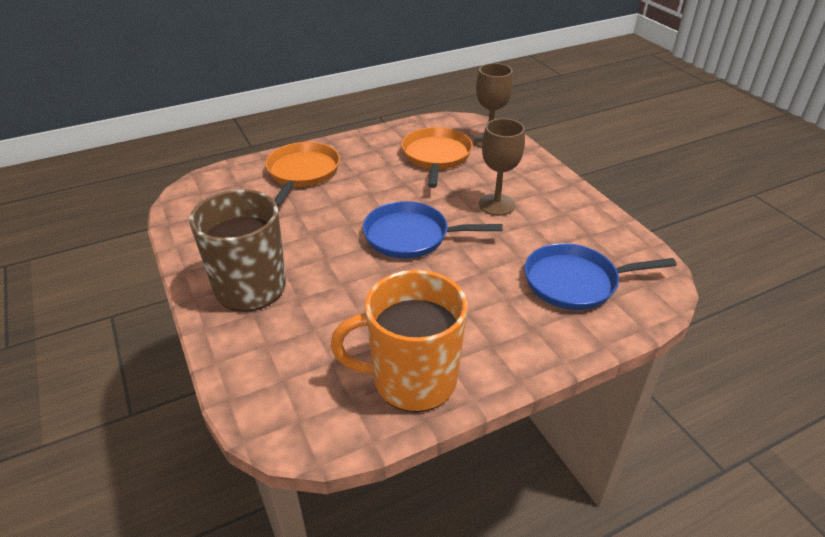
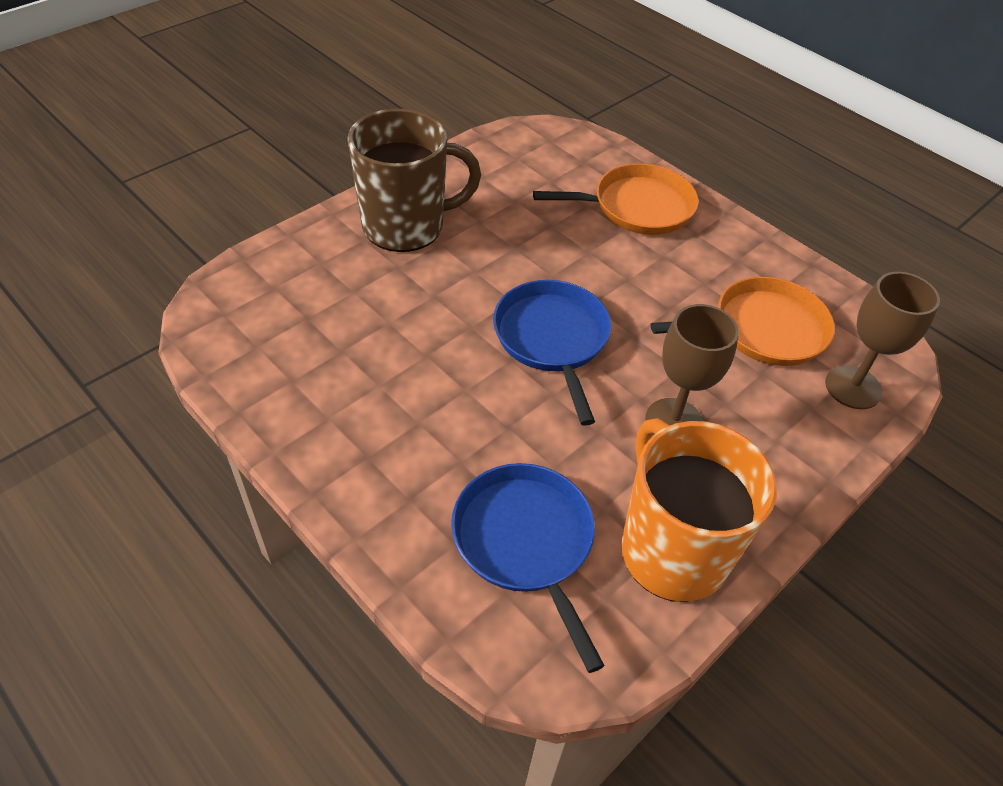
camera: 70 degrees right, 10 degrees up
orange mug [331,270,467,412] -> orange mug moved to [621,418,777,602]

